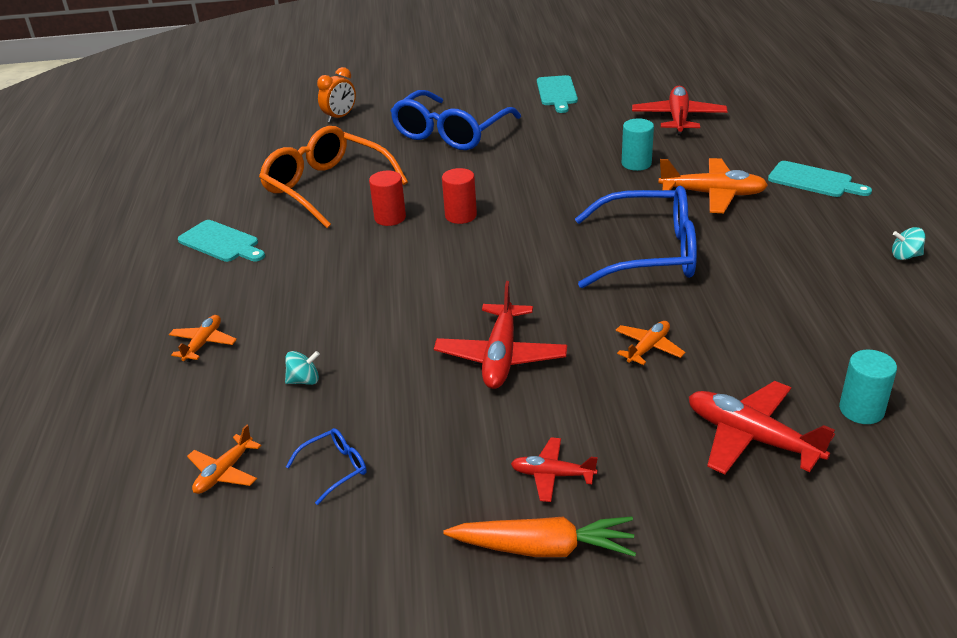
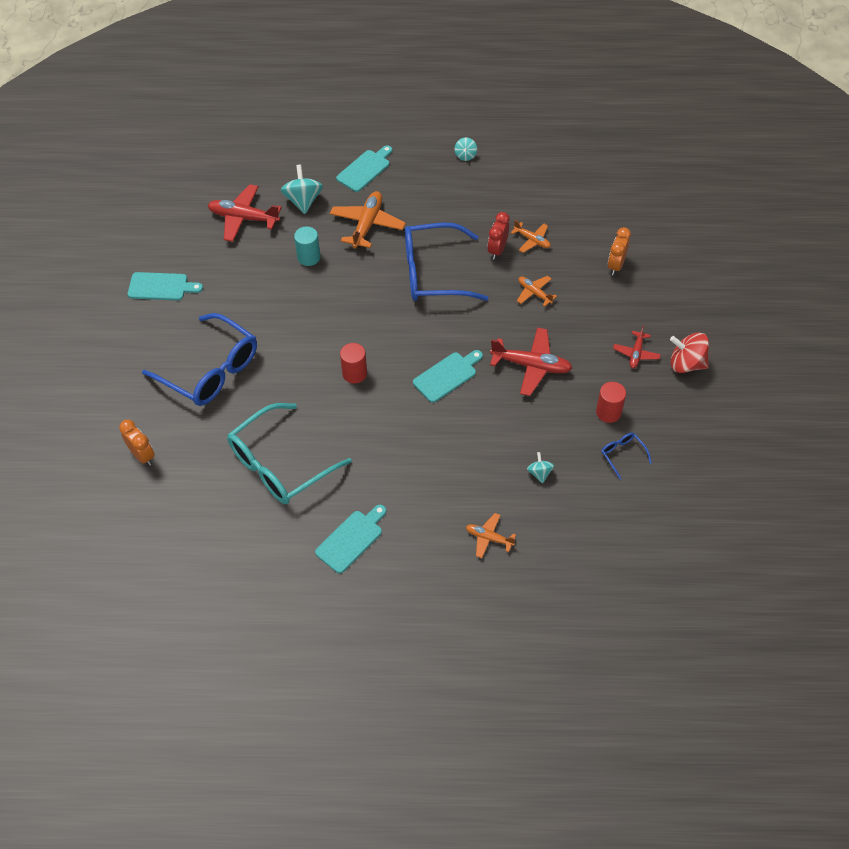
camera: 85 degrees left, 20 degrees up
orange plane [187,425,261,494] -> orange plane moved to [511,220,551,253]
orange glasses [259,126,408,228] -> turquoise glasses [227,403,352,504]
red cylinder [369,171,406,226] -> red cylinder moved to [596,382,626,423]
orange carrot [443,516,636,557] -> red spinning top [670,333,709,373]
blue glasses [575,186,697,288] -> blue glasses turned 105 degrees counterclockwise [405,223,488,301]
red plane [689,381,835,475] -> orange clock [608,227,631,275]
turquoise cylinder [839,350,897,424] -> none
none -> turquoise spinning top [280,164,323,214]
none -> turquoise cutting board [413,350,483,403]
none -> red clock [487,212,510,260]

